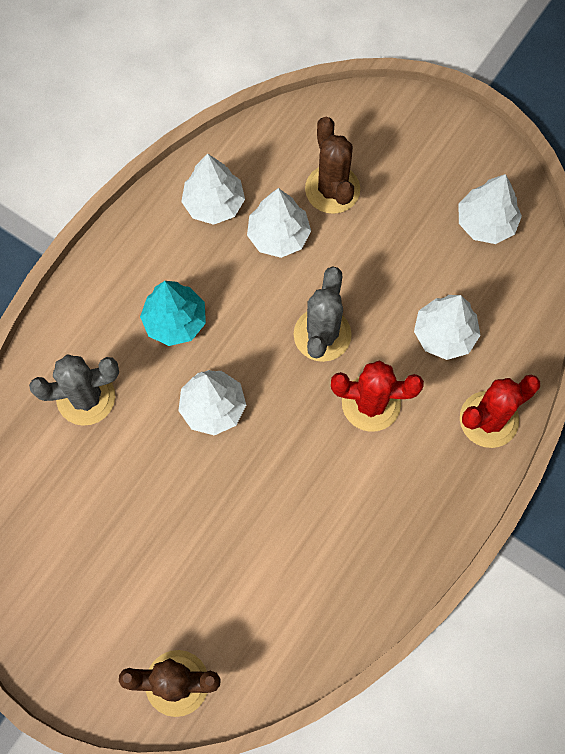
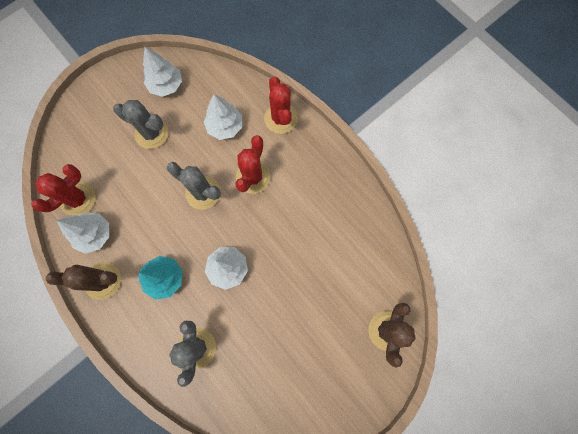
camera: 75 degrees left, 5 degrees up
white tree [247,188,311,258] -> none
brown cactus [305,117,360,214] -> brown cactus moved to [46,262,121,300]
none -> red cactus [31,164,96,216]
none -> grey cactus [113,100,169,149]

